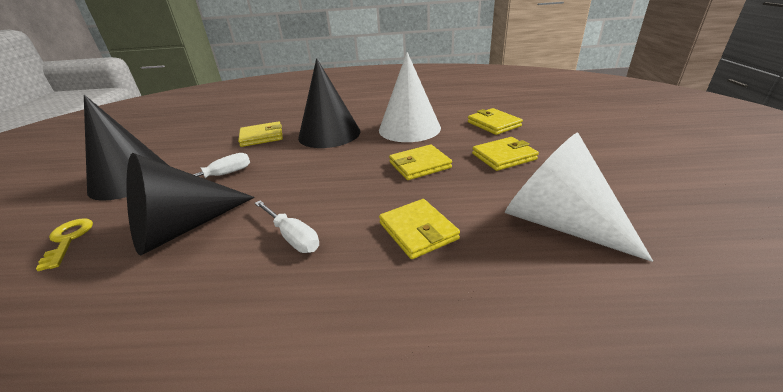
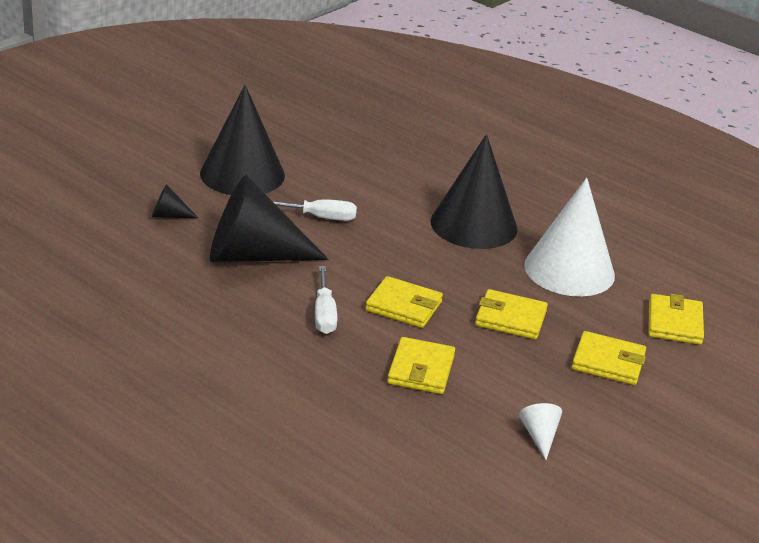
camera: 35 degrees right, 0 degrees up
yellow key [36,219,93,271] -> black cone [152,184,198,218]
yellow wallet [238,121,283,147] -> yellow wallet moved to [365,276,443,328]
white cone [505,133,653,262] -> white cone [519,403,562,460], size x0.41

